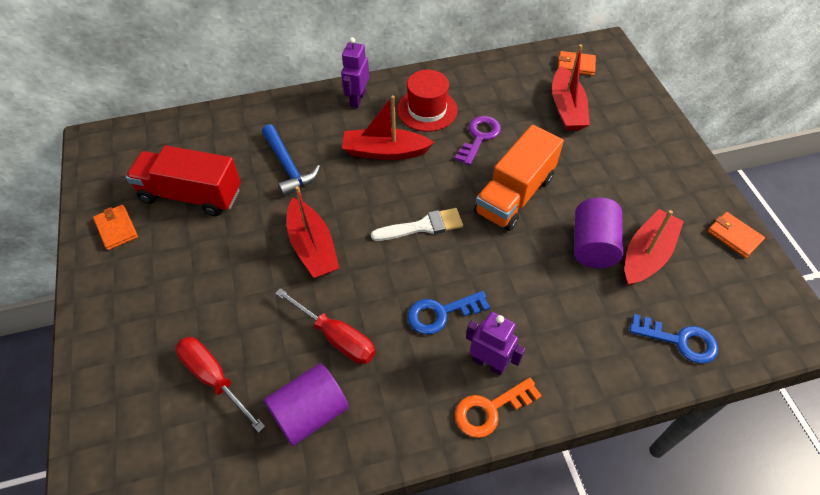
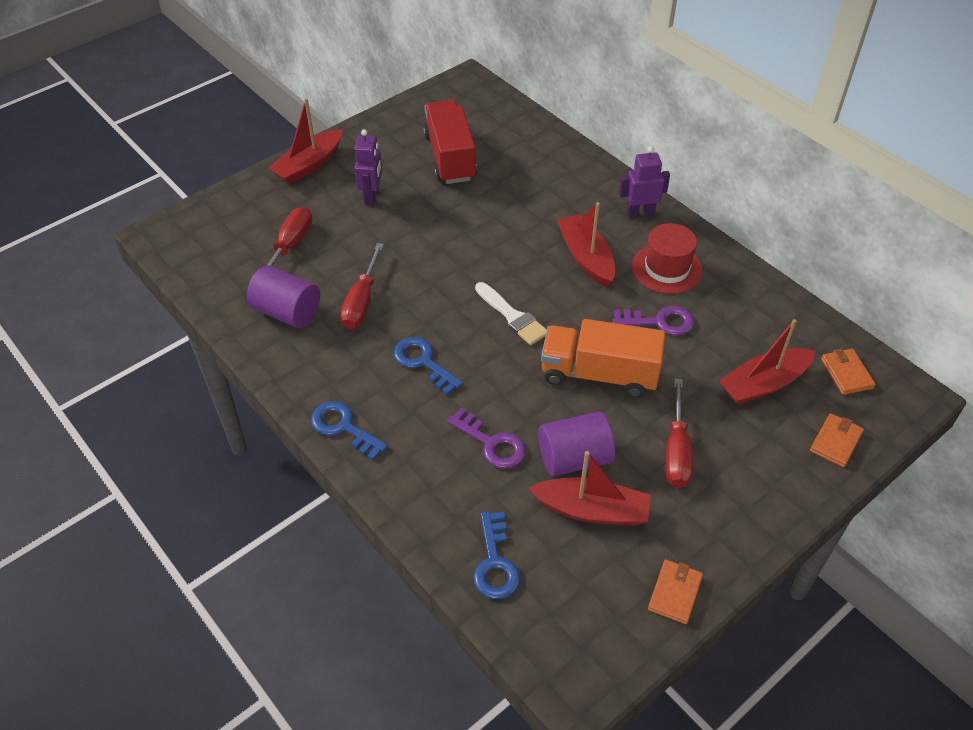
camera: 65 degrees right, 5 degrees down
orange wallet [93,205,138,250] -> orange wallet moved to [810,413,864,467]
blue hammer [262,124,320,196] -> none
red boat [287,186,339,278] -> red boat moved to [268,98,343,185]
orange key [455,378,542,438] -> blue key [311,401,388,460]
purple robot [466,312,525,376] -> purple robot moved to [354,129,382,205]
none -> purple key [447,408,526,469]
none -> red screwdriver [666,379,693,488]

